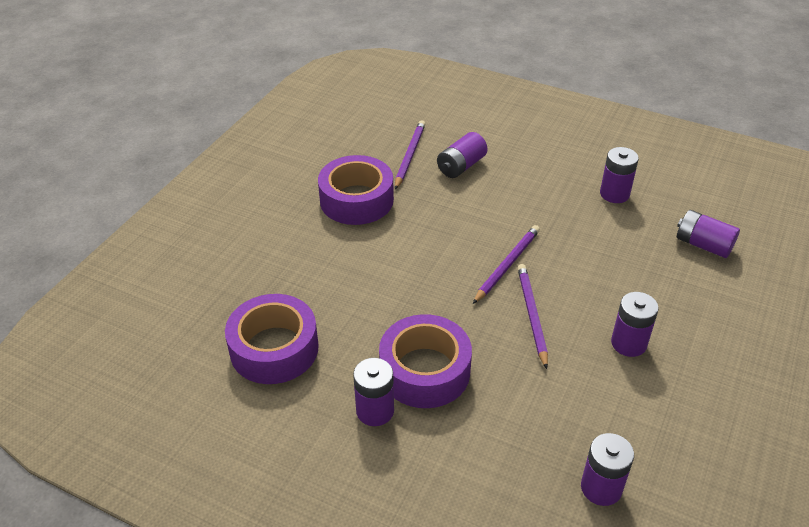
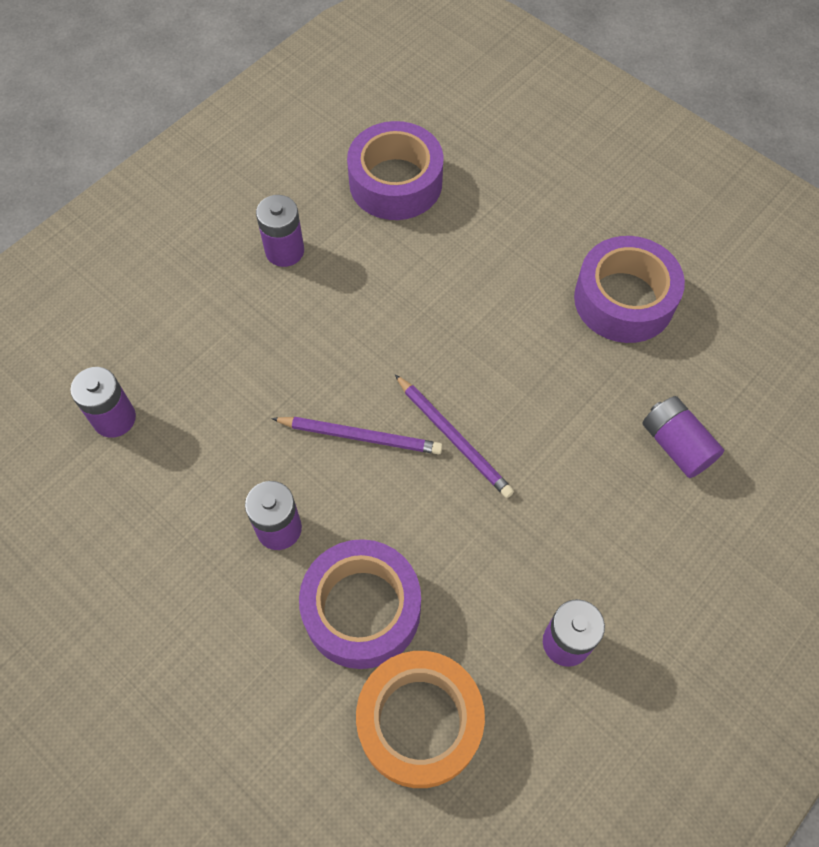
camera: 105 degrees right, 20 degrees up
purple tape [379,314,472,408] -> purple tape moved to [299,539,421,669]
purple pencil [395,120,425,189] -> none
purple battery [677,210,740,258] -> orange tape [356,651,485,788]

